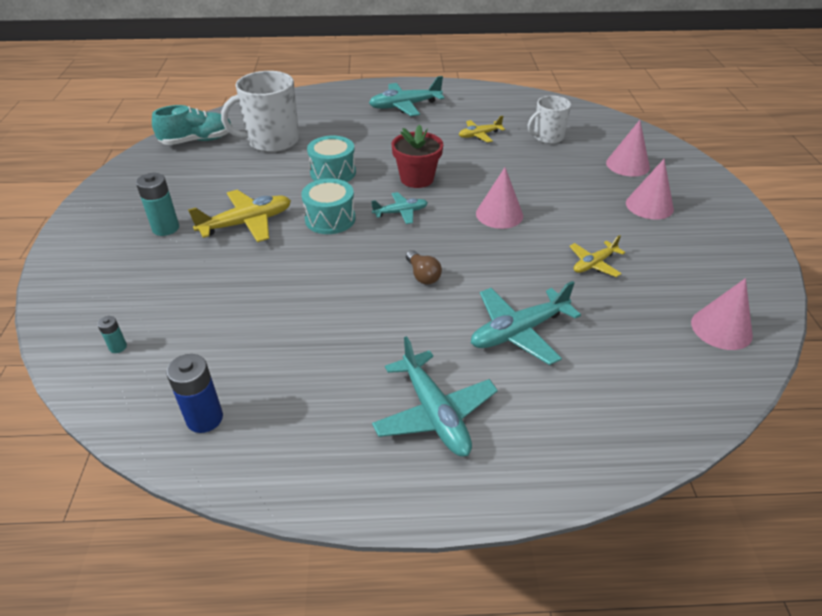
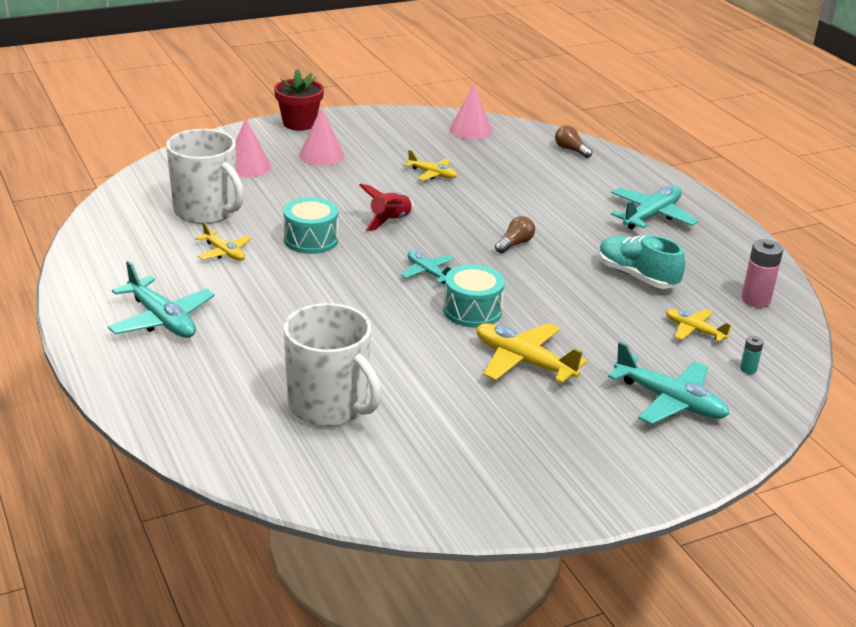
camera: 115 degrees left, 10 degrees down
turquoise battery [136,173,179,236] -> none
turquoise shoe [152,105,232,145] -> turquoise shoe moved to [599,235,685,289]
blue battery [166,354,223,433] -> pink battery [741,239,783,308]
turquoise drum [307,136,356,182] -> turquoise drum moved to [283,197,338,254]
red flower pot [392,125,443,188] -> red flower pot moved to [274,69,324,131]
turquoise plane [471,281,581,365] -> turquoise plane moved to [608,342,729,425]
pink cone [476,167,523,229] -> red rocket [359,184,414,231]
white mug [528,96,571,144] -> white mug [166,129,244,224], size x1.66
none -> brown light bulb [555,125,593,158]
none -> yellow plane [666,309,731,342]

